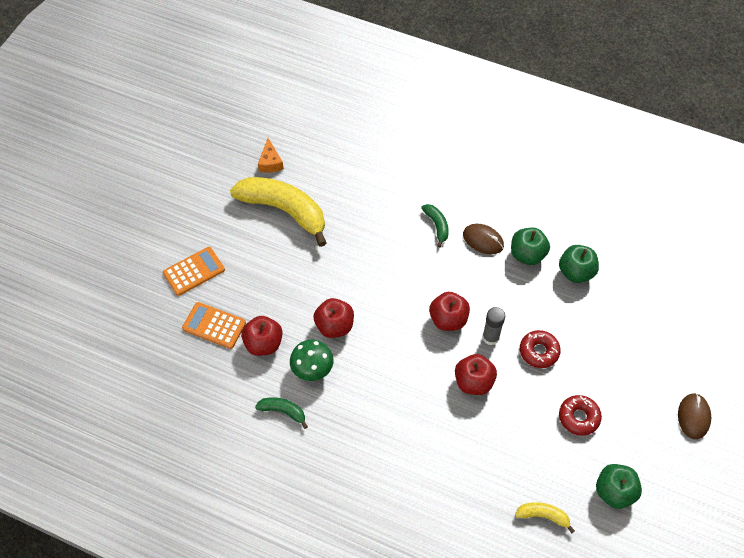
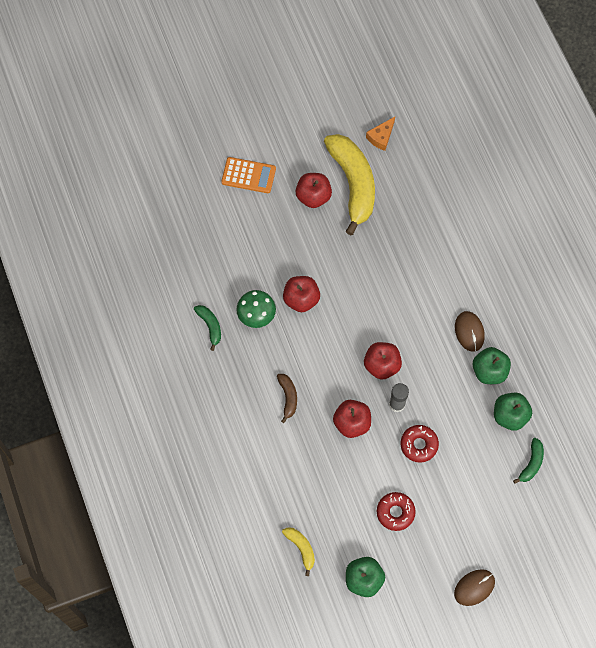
camera: 45 degrees right, 10 degrees up
orange calculator [182,302,246,349] -> none
red apple [241,316,283,356] -> red apple moved to [296,173,332,208]
green banana [421,204,449,247] -> green banana moved to [513,438,544,484]
none -> brown banana [277,374,297,423]

